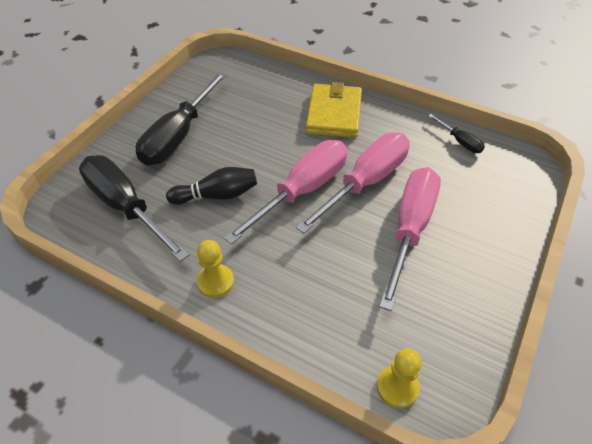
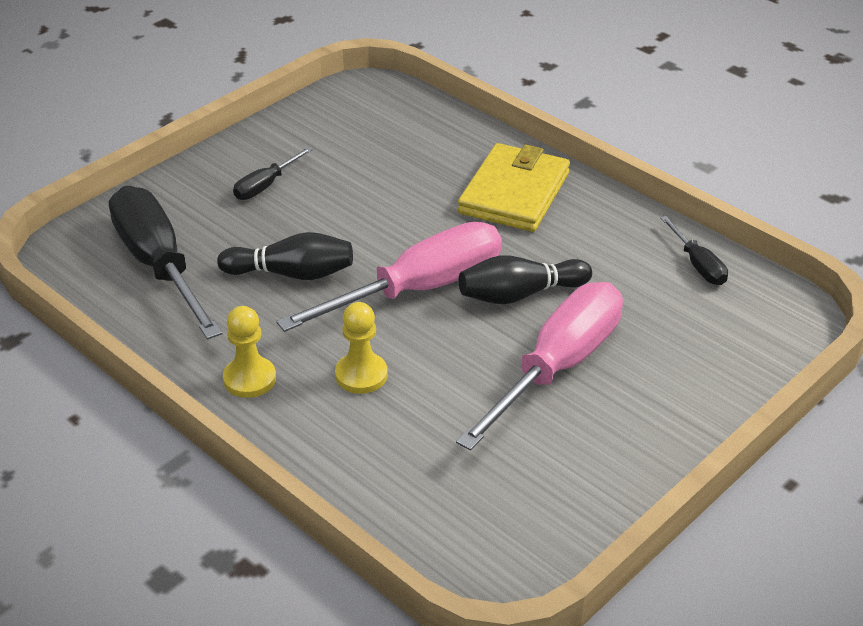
camera: 15 degrees right, 10 degrees down
black screwdriver [136,71,227,166] -> black screwdriver [233,147,313,200], size x0.46
pink screwdriver [296,132,410,234] -> black bowling pin [459,255,592,304]
yellow pawn [377,348,422,408] -> yellow pawn moved to [335,302,387,394]

